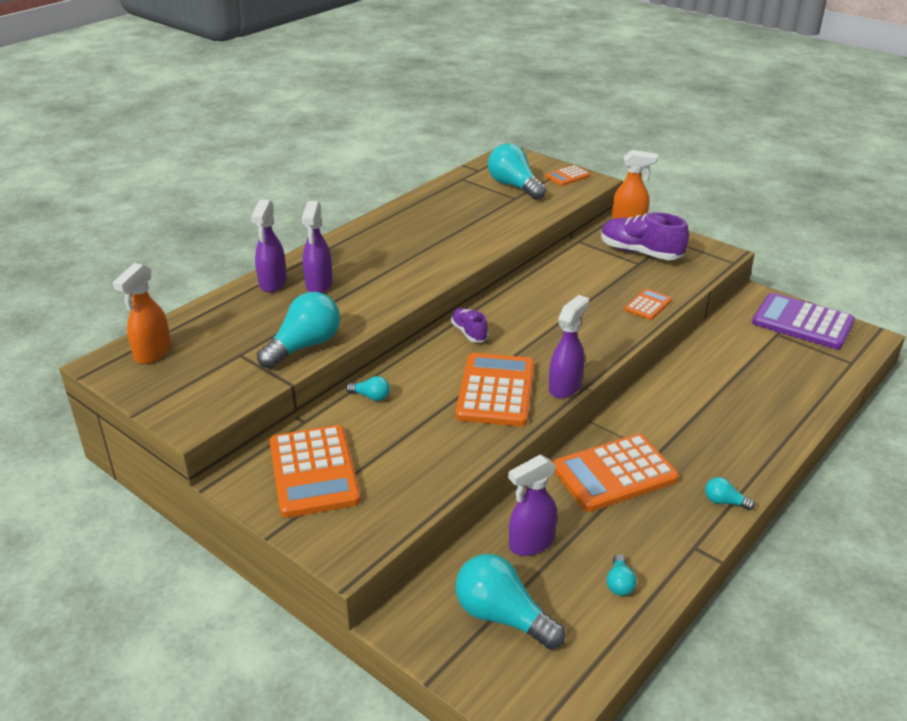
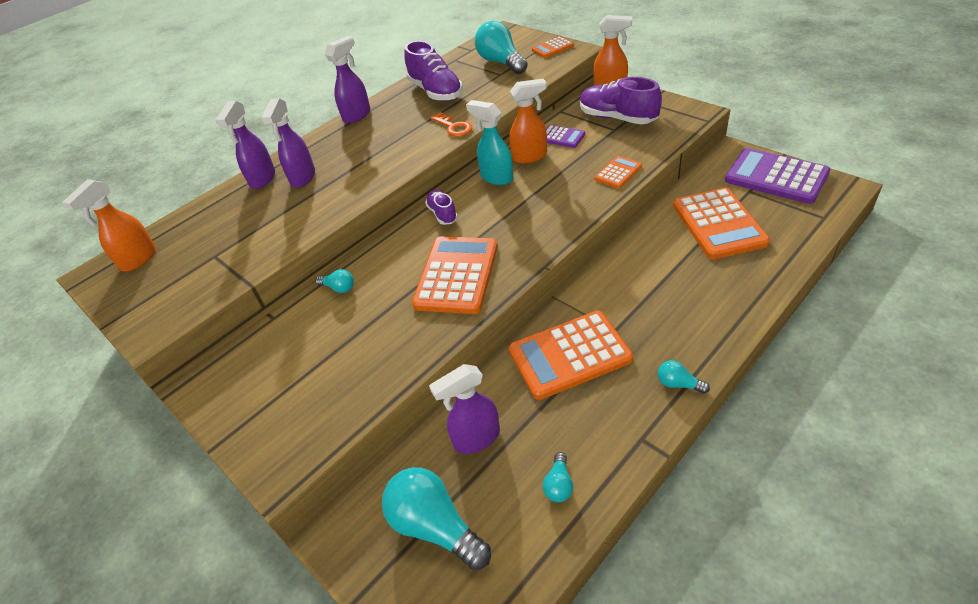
camera: 10 degrees right, 10 degrees up
turquoise light bulb [257,292,340,369] -> none
orange calculator [269,425,361,518] -> orange calculator moved to [673,188,770,259]
purple spray bottle [549,295,589,399] -> purple spray bottle moved to [325,36,370,123]
none -> purple shoe [404,41,463,101]
none -> orange key [431,112,472,137]
none -> turquoise spray bottle [466,100,513,185]
none -> orange spray bottle [509,78,547,163]
none -> purple calculator [546,125,585,148]

